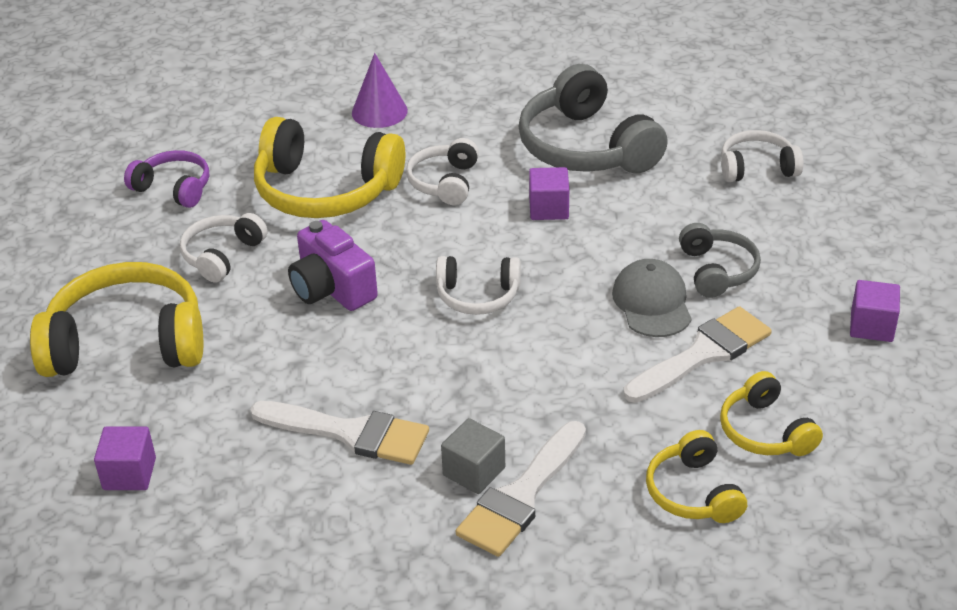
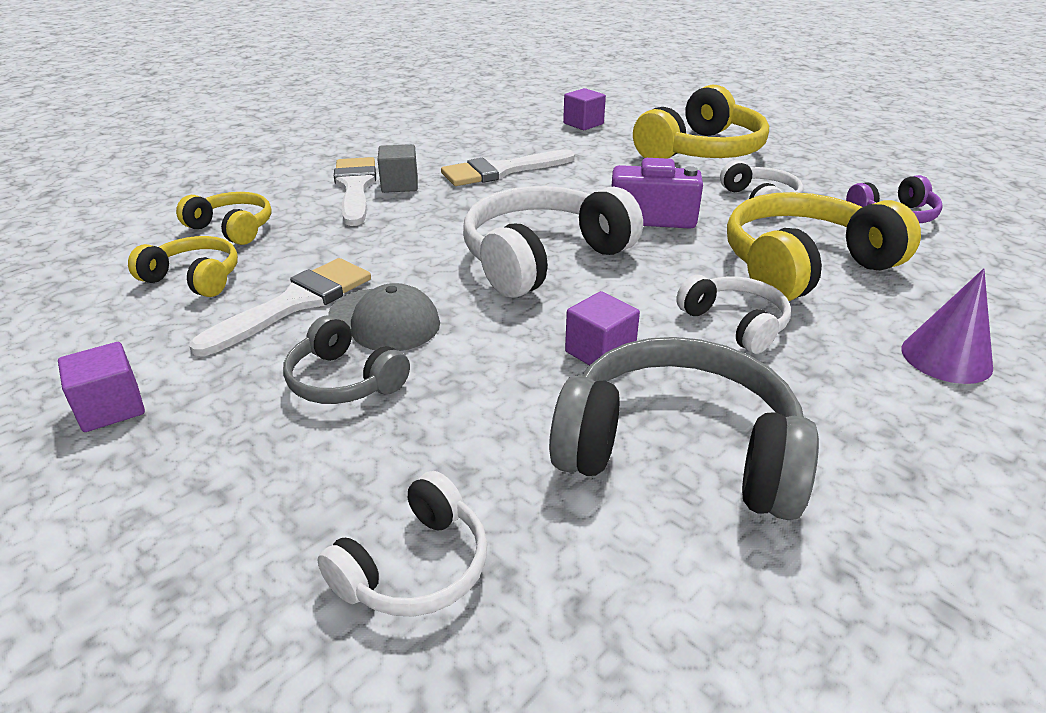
camera: 135 degrees right, 5 degrees down
white headphones [436,256,521,315] -> white headphones [463,186,643,298], size x1.83
white brush [624,306,772,403] -> white brush turned 150 degrees counterclockwise [189,258,371,356]

